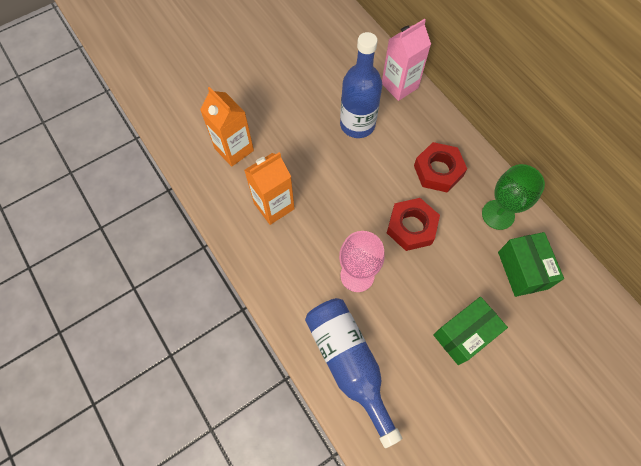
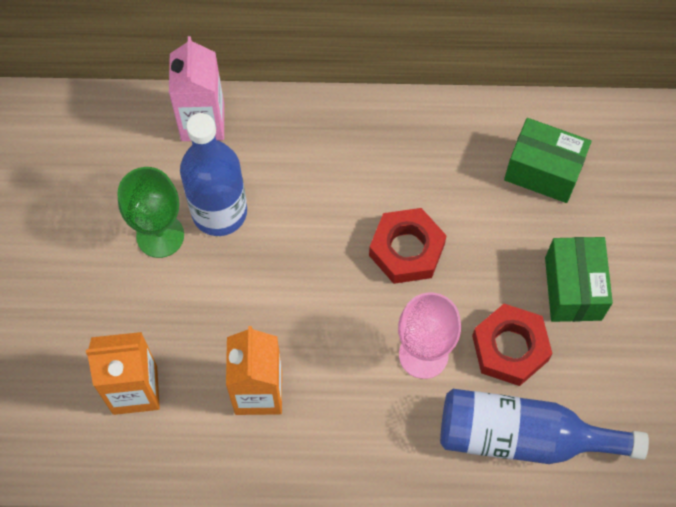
camera: 55 degrees left, 0 degrees up
red nut [414,142,467,193] -> red nut moved to [472,304,553,386]
green goblet [482,164,545,230] -> green goblet moved to [117,167,184,258]

